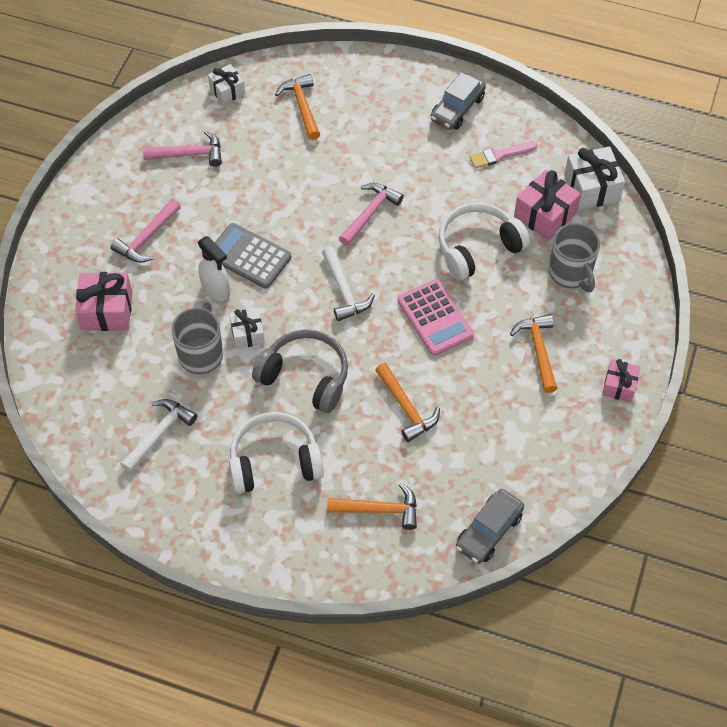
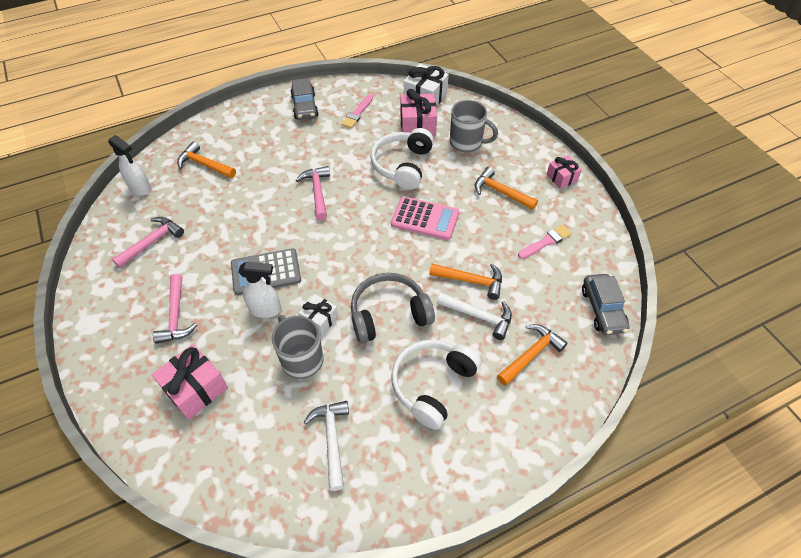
camera: 45 degrees left, 5 degrees down
white gift [208,64,245,105] -> white spray bottle [108,135,151,196]
white hammer [322,246,375,321] -> white hammer moved to [437,292,512,340]
none -> pink brush [518,225,572,259]

